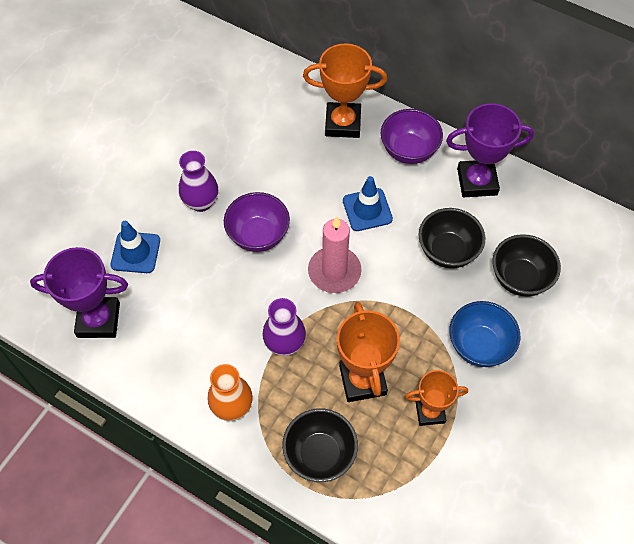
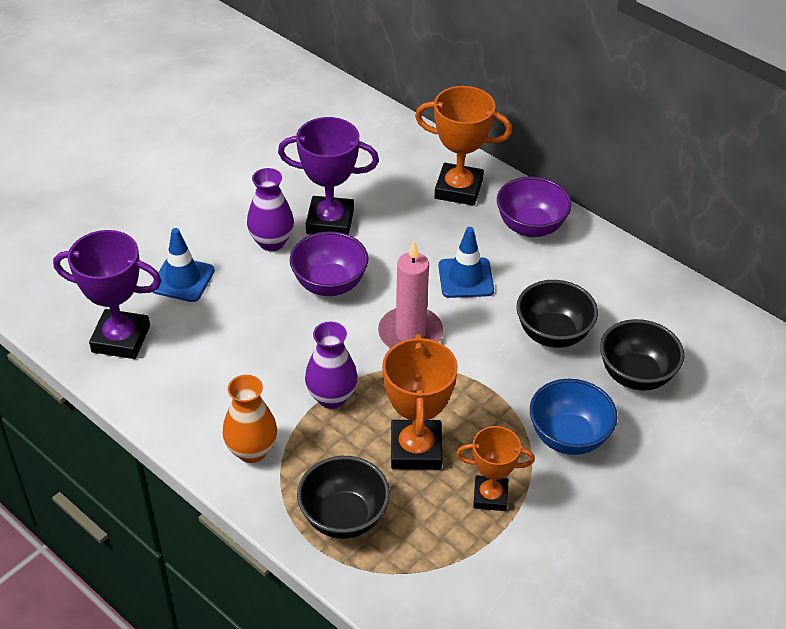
camera: 10 degrees right, 15 degrees down
purple trophy [446,103,534,197] -> purple trophy moved to [278,117,379,235]

